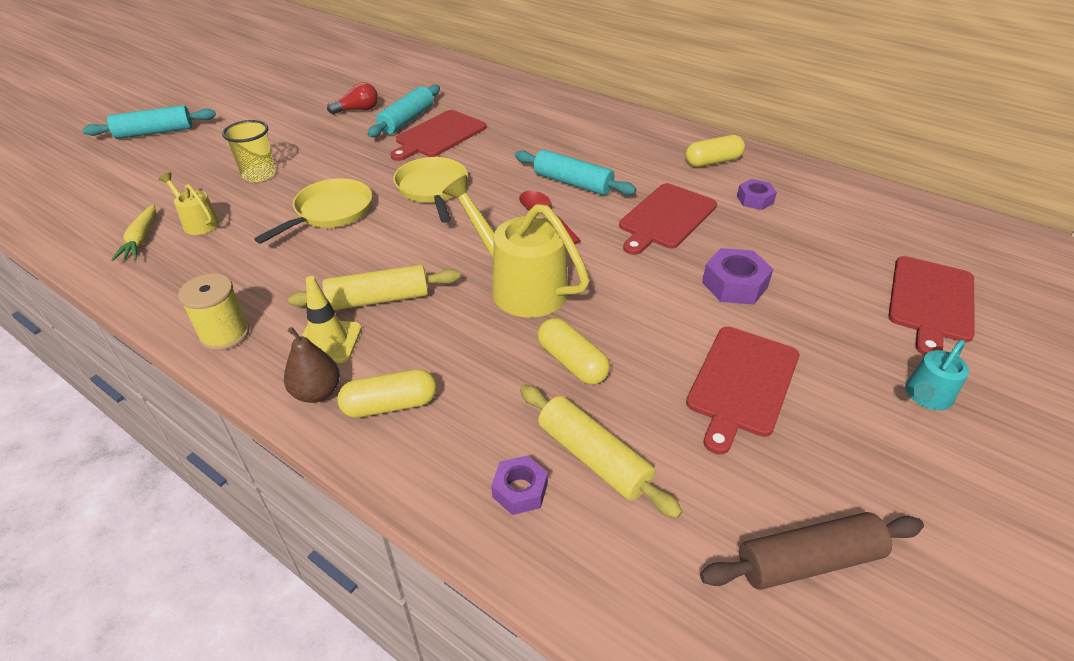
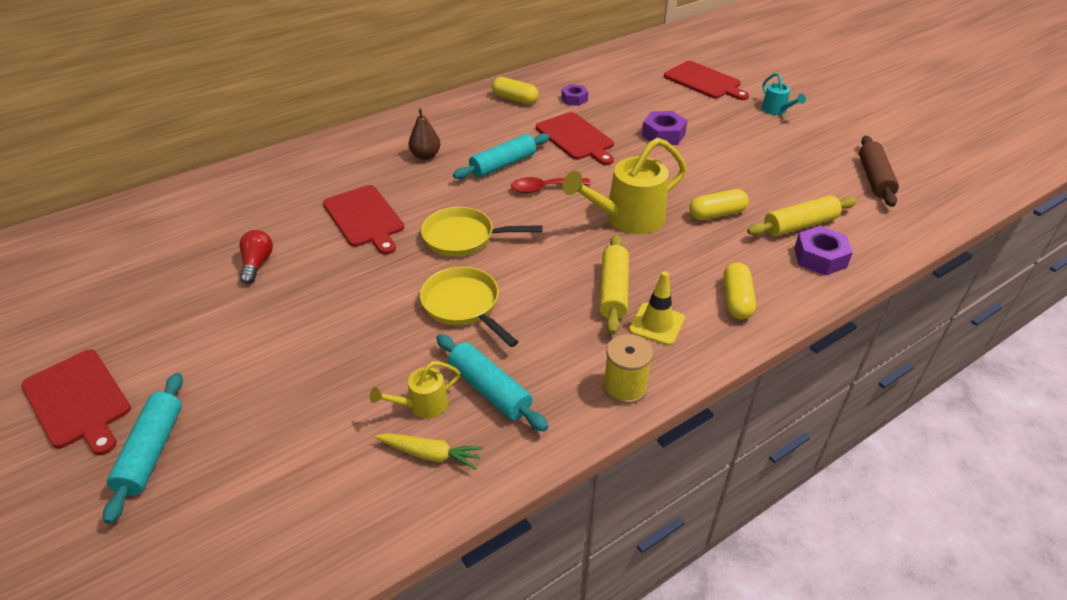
camera: 70 degrees left, 0 degrees up
yellow cup [222,120,276,182] -> none
brown pear [284,327,340,403] -> brown pear moved to [408,108,441,160]
turquoise rolling pin [367,85,440,137] -> turquoise rolling pin moved to [436,334,548,432]
purple nut [491,455,548,515] -> purple nut [794,226,853,276], size x1.52
yellow capsule [685,135,745,167] -> yellow capsule turned 60 degrees counterclockwise [492,77,539,104]
red cutting board [686,327,799,454] -> red cutting board moved to [21,349,131,455]

